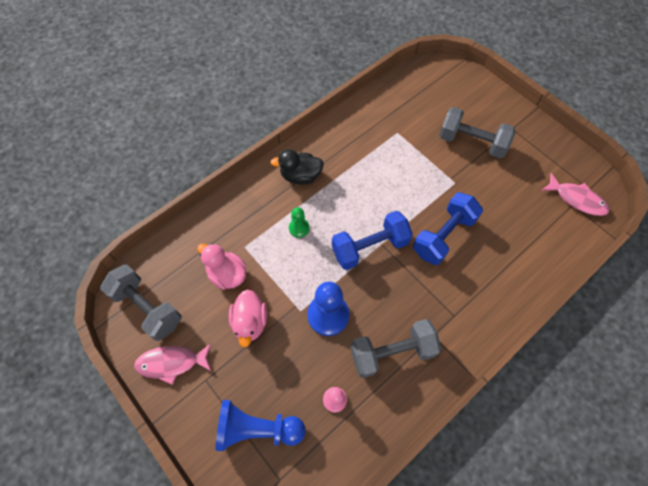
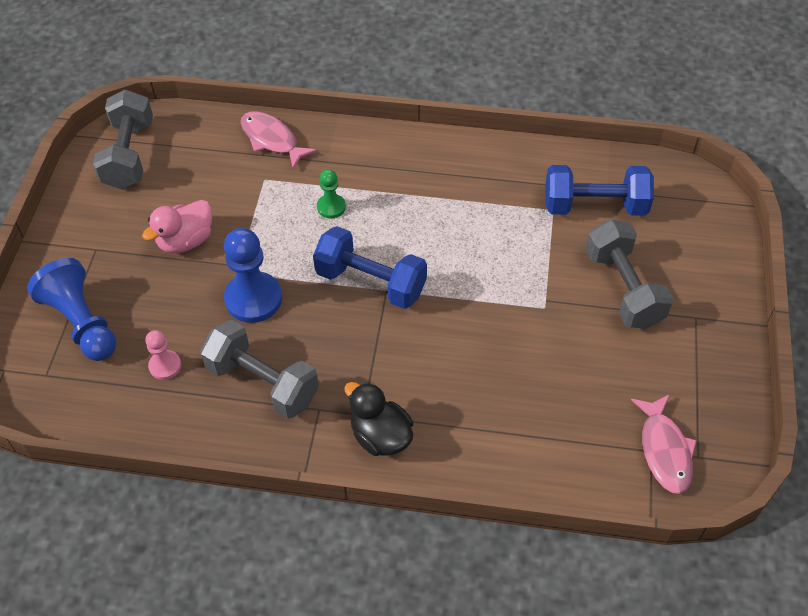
camera: 50 degrees right, 10 degrees down
pink fish [134,343,212,385] -> pink fish moved to [241,111,317,169]
pink duck [197,243,246,290] -> none
black duck [270,149,324,185] -> black duck moved to [344,382,413,456]
blue dumbbell [413,192,483,265] -> blue dumbbell moved to [545,165,654,216]

